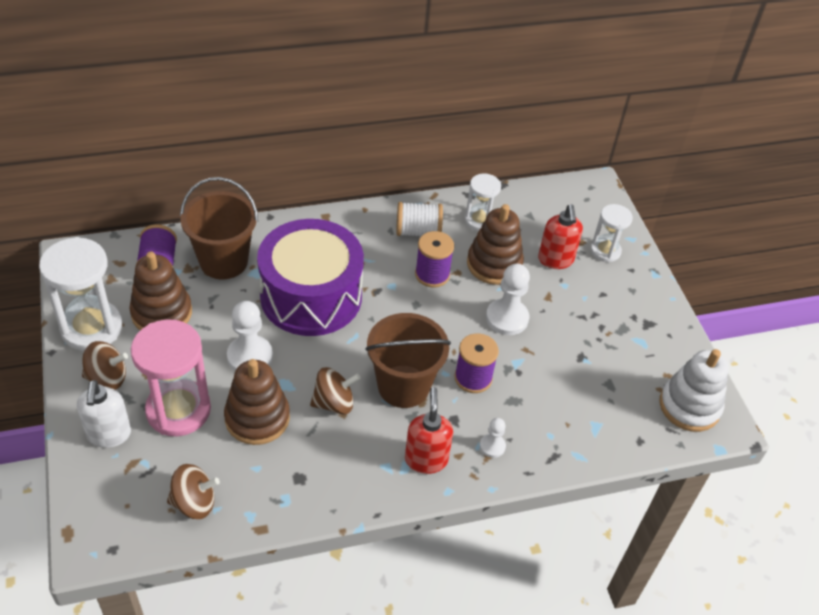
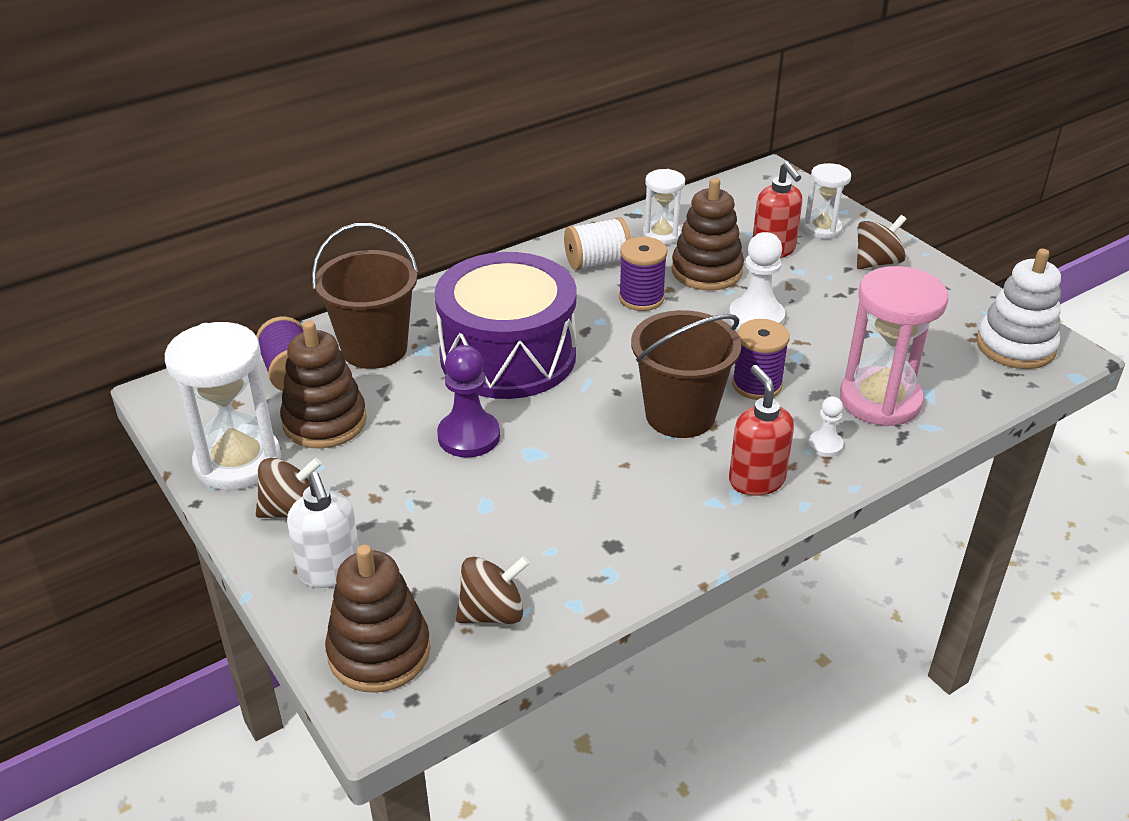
camera: 15 degrees left, 10 degrees down
pink hourglass [131,319,211,436] -> pink hourglass moved to [840,266,948,427]
brown stacking toy [224,359,290,445] -> brown stacking toy moved to [325,545,431,693]
white pawn [227,301,273,371] -> purple pawn [437,345,500,458]
brown spinning top [310,367,361,415] -> brown spinning top moved to [857,215,907,269]

